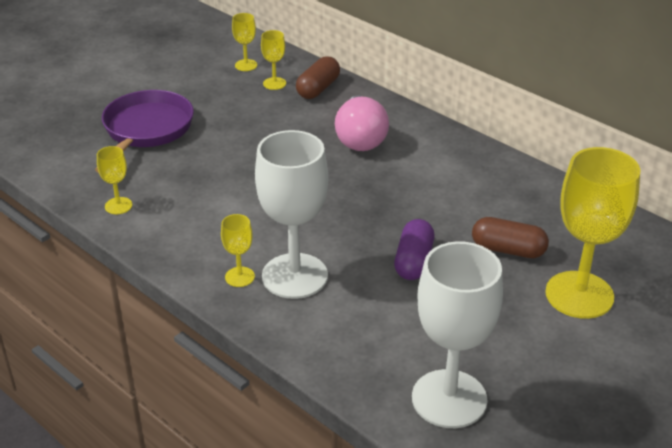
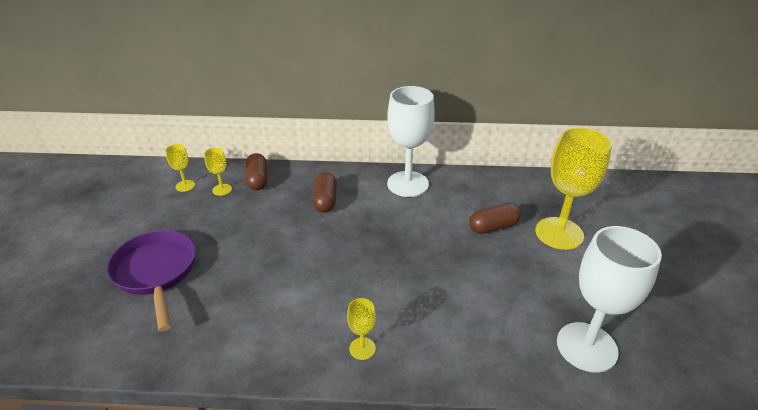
camera: 40 degrees left, 0 degrees up
yellow goblet [97,146,132,214] -> none
white goblet [255,130,328,299] -> white goblet moved to [387,86,435,197]
pink light bulb [335,95,389,151] -> brown capsule [313,172,337,213]
purple capsule [394,219,435,280] -> none

